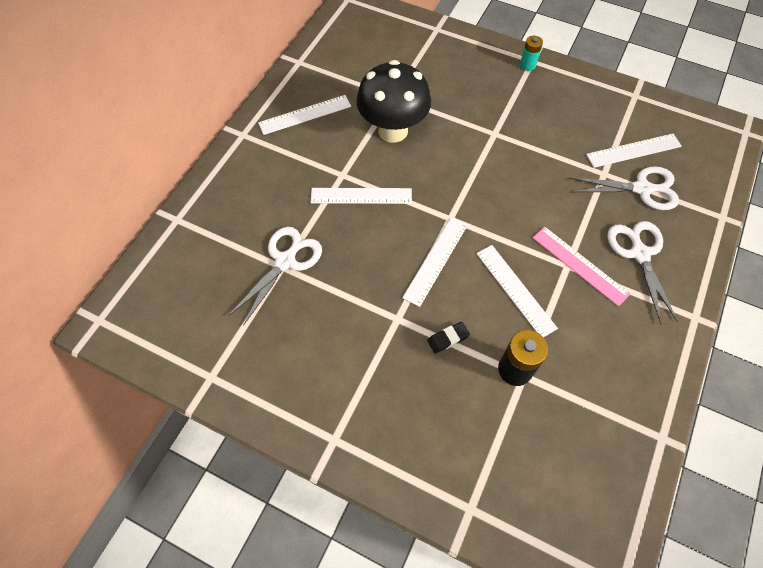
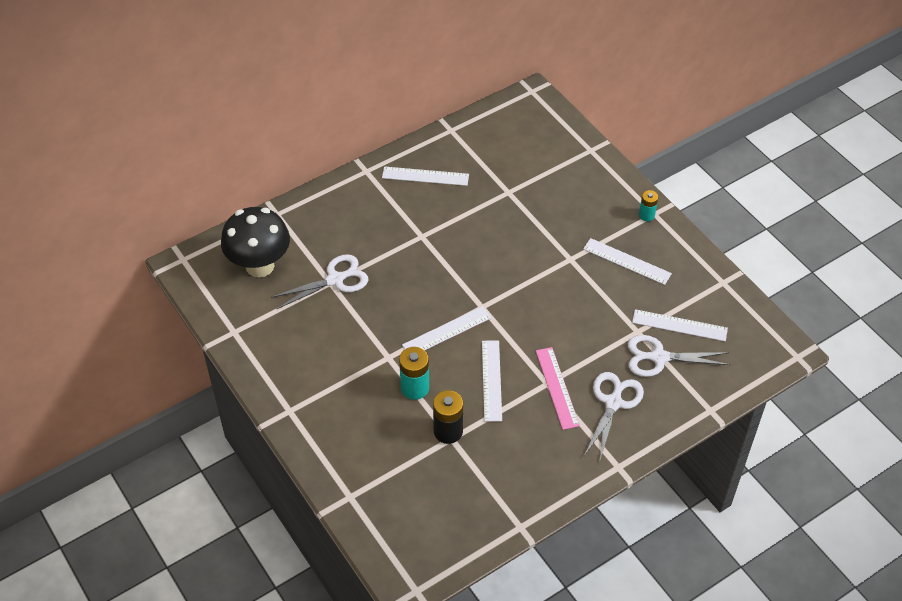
camera: 30 degrees right, 10 degrees down
white ruler [311,188,412,204] -> white ruler moved to [583,238,672,285]
black mushroom [356,60,431,143] -> black mushroom moved to [221,207,290,277]
black eraser [427,322,470,354] -> turquoise battery [399,347,429,400]
white scissors [569,166,679,210] -> white scissors turned 150 degrees clockwise [628,335,730,377]

